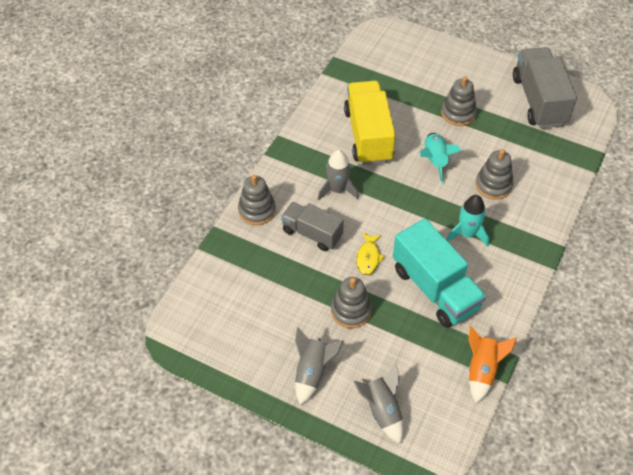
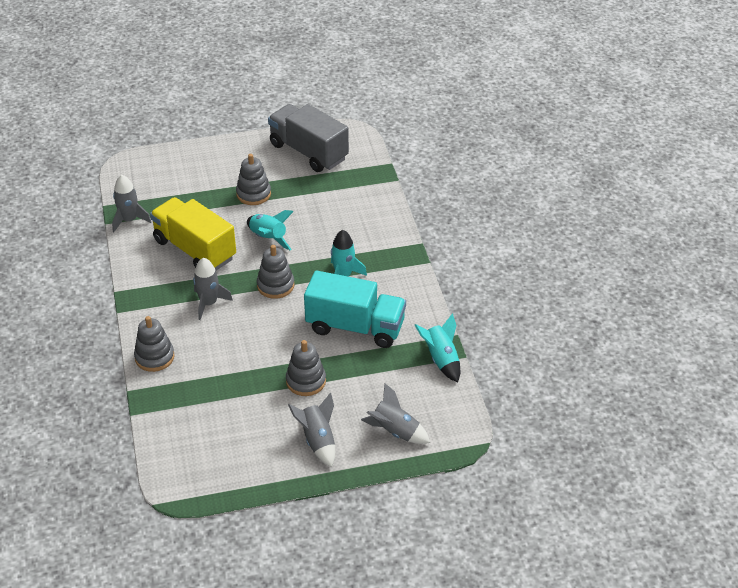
camera: 40 degrees left, 10 degrees down
grey truck [281,202,344,251] -> none
yellow fish [356,232,385,276] -> none
orange rocket [468,326,517,403] -> turquoise rocket [415,313,460,382]
grey stacking toy [475,149,513,200] -> grey stacking toy moved to [257,245,294,299]
none -> grey rocket [112,175,151,232]

